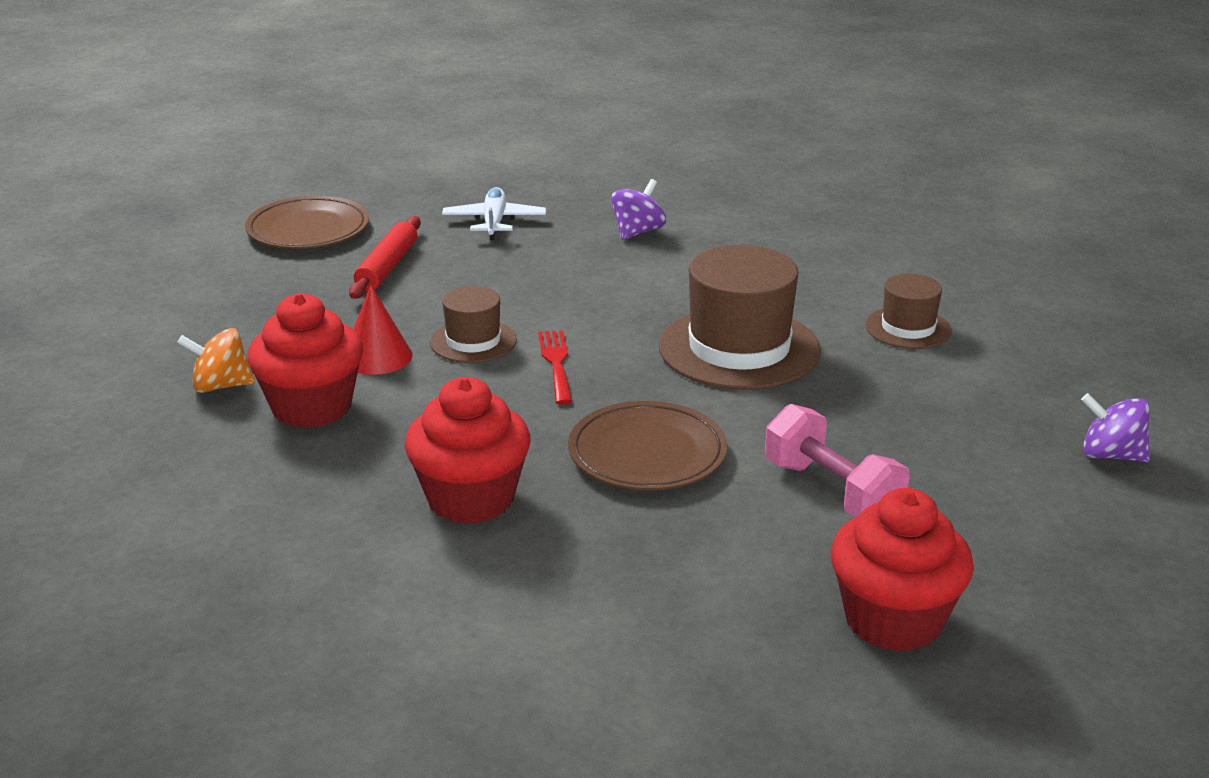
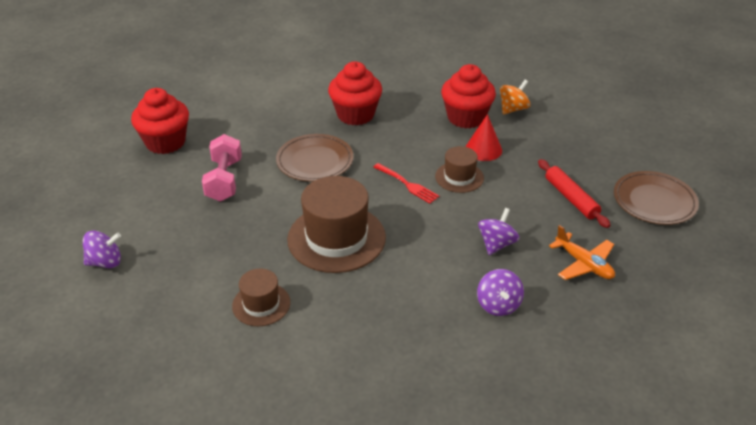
camera: 140 degrees right, 10 degrees up
white plane [442,187,546,240] -> orange plane [549,225,615,280]
pink dumbbell [765,404,910,518] -> pink dumbbell turned 75 degrees clockwise [202,134,242,202]
none -> purple spinning top [478,208,519,255]

